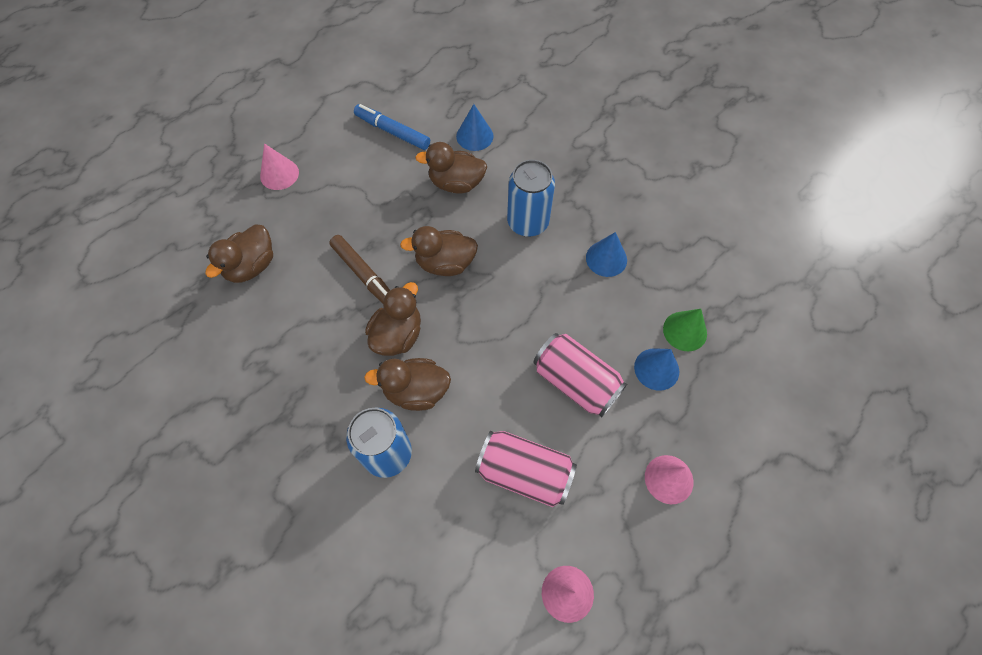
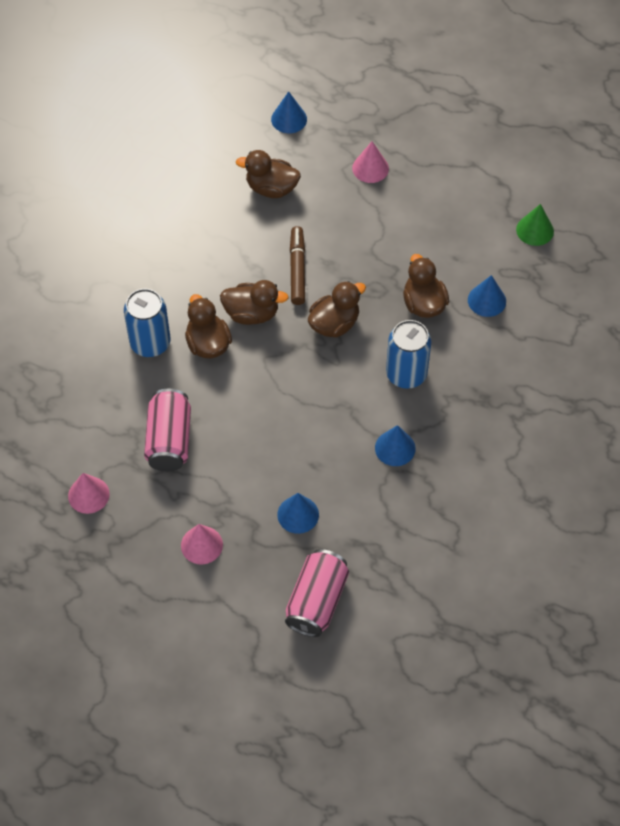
camera: 70 degrees right, 5 degrees down
brown marker [329,235,390,303] -> brown marker turned 150 degrees clockwise [290,226,305,305]
blue marker [354,104,430,150] -> none
brown duck [400,226,478,276] -> brown duck turned 75 degrees clockwise [308,281,366,338]
pink can [533,333,627,417] -> pink can moved to [285,549,349,637]
green cone [663,309,707,351] -> green cone moved to [516,204,554,246]
none -> blue cone [271,91,307,133]

